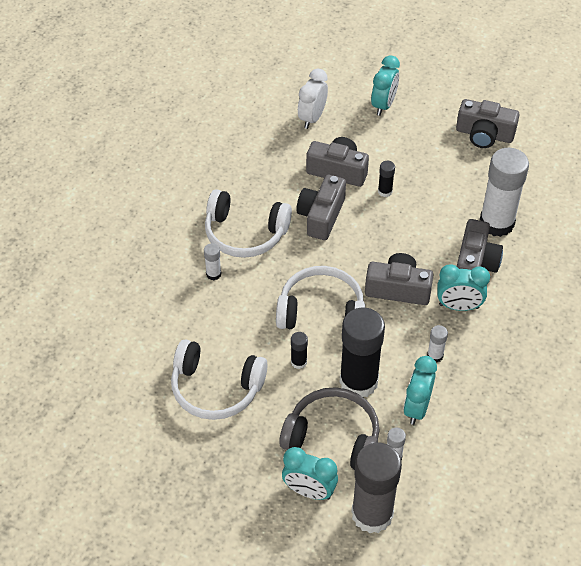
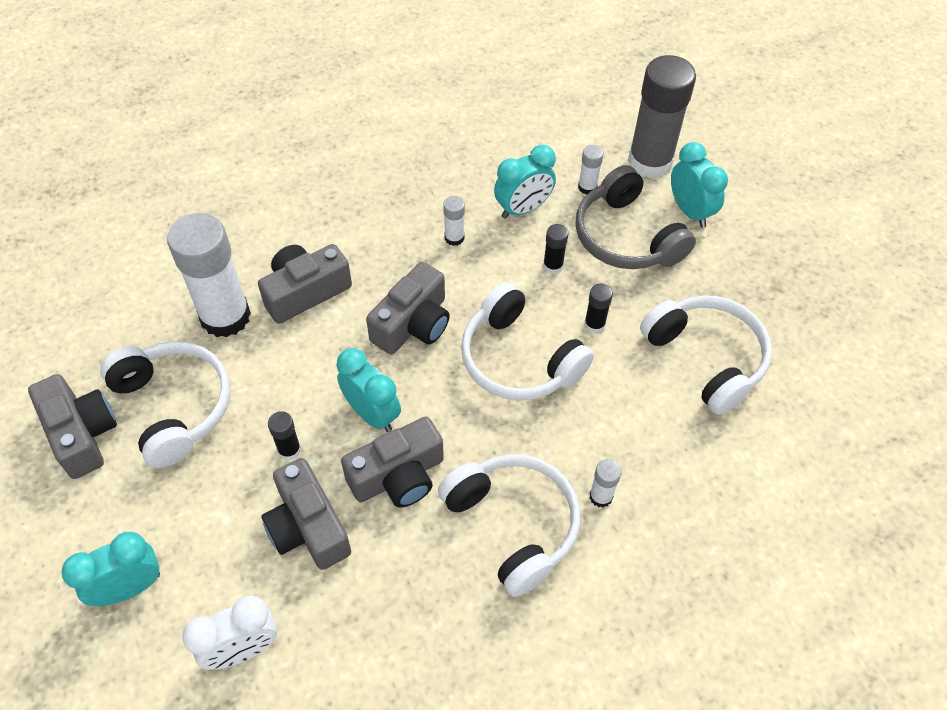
camera: 140 degrees left, 5 degrees up
black glue stick [339,308,385,397] -> black glue stick [543,224,569,274], size x0.42
grey camera [365,253,434,305] -> grey camera turned 105 degrees counterclockwise [366,262,450,355]
turquoise clock [437,264,490,311] -> turquoise clock moved to [337,348,401,432]
none -> white headphones [100,341,230,468]

